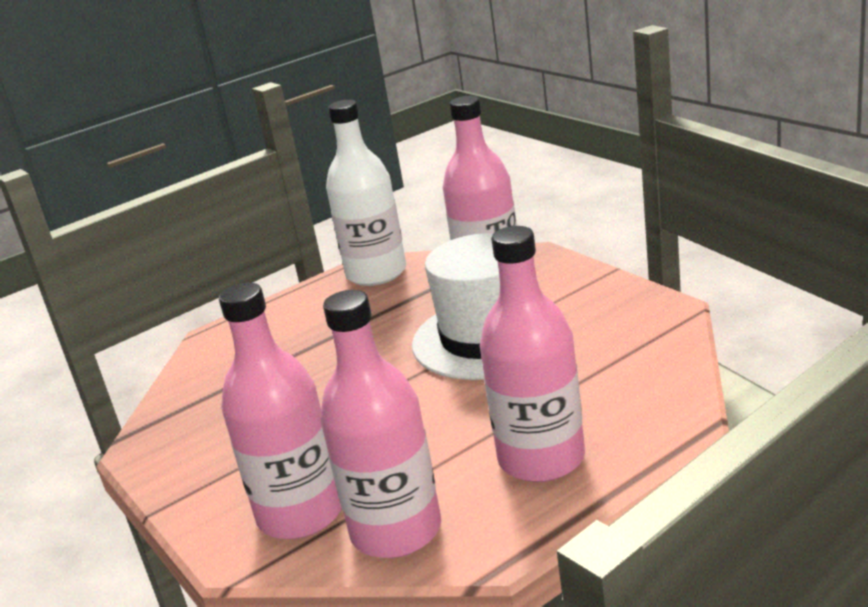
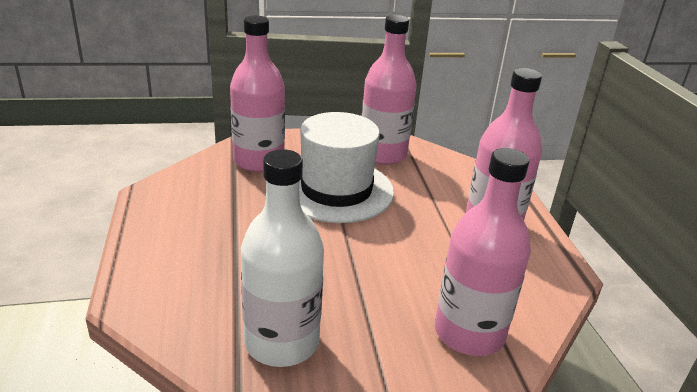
camera: 70 degrees left, 5 degrees up
pink bottle [320,290,441,558] -> pink bottle moved to [362,15,417,165]
white bottle [326,100,406,286] -> white bottle moved to [241,149,324,367]

